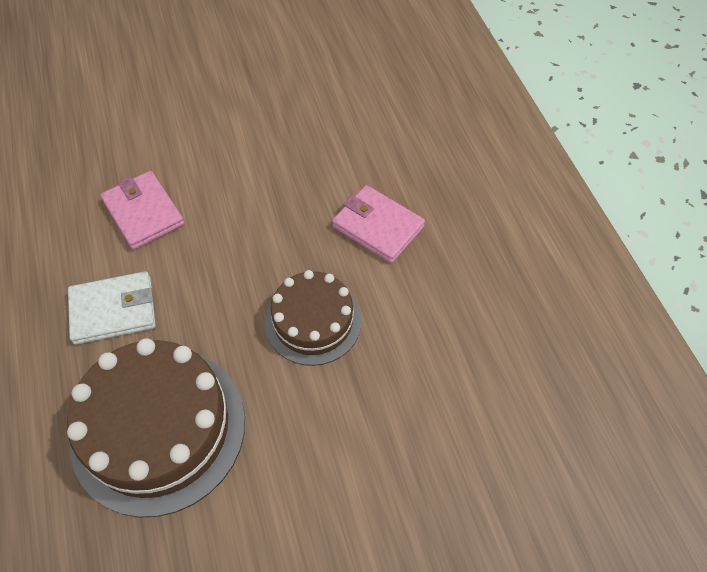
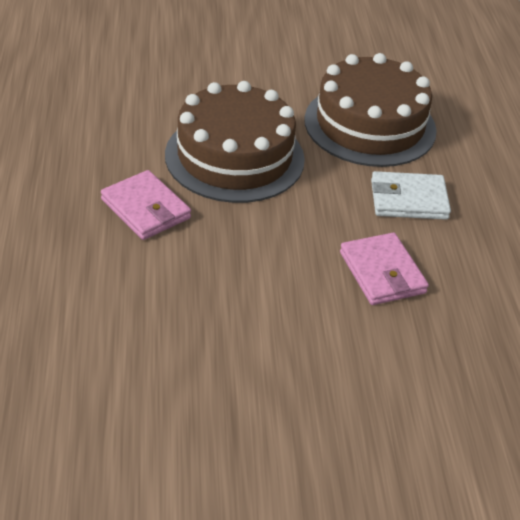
camera: 170 degrees left, 15 degrees down
brown cake [265,270,362,366] -> brown cake [165,81,305,203], size x1.65

